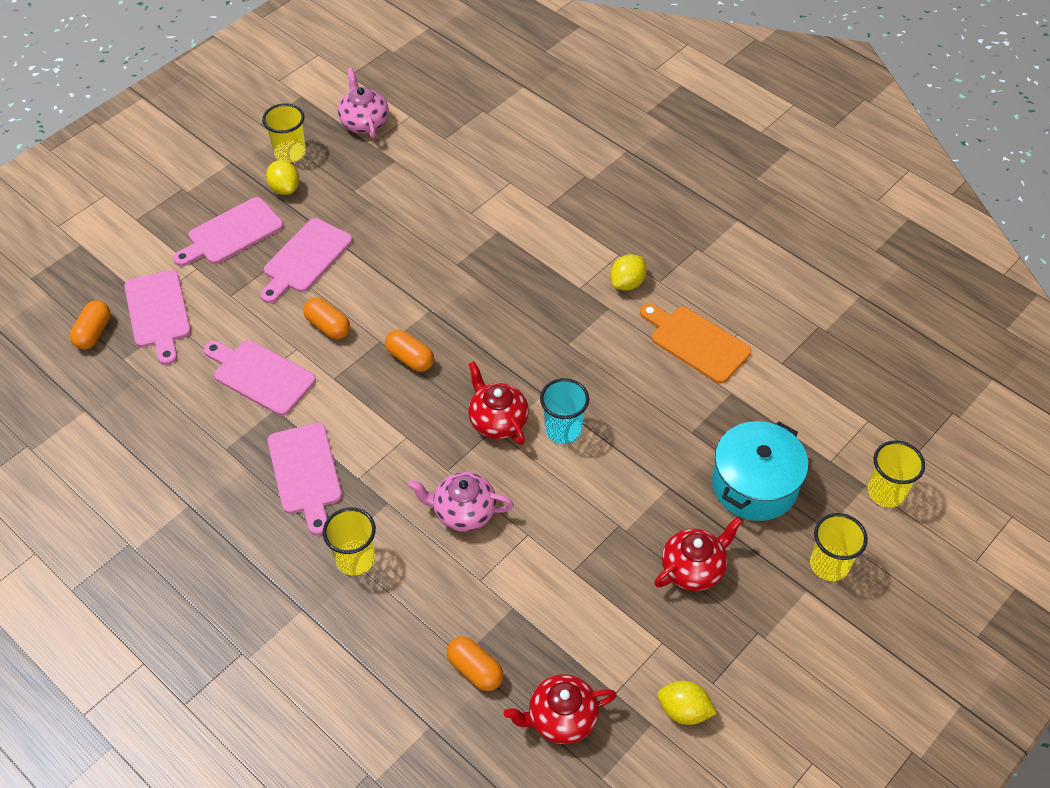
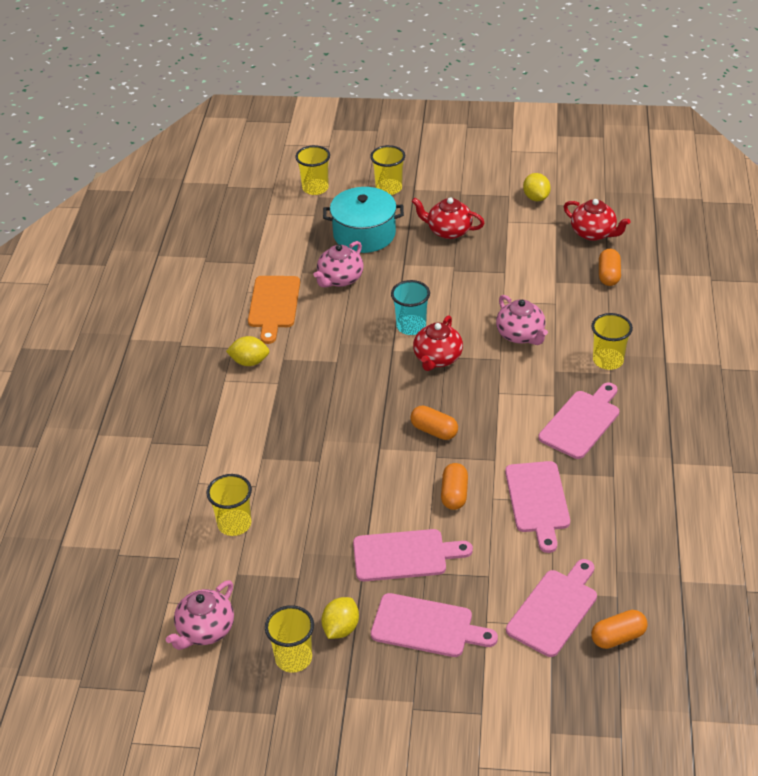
camera: 125 degrees left, 10 degrees down
orange capsule [385,330,434,372] -> orange capsule turned 60 degrees counterclockwise [410,406,458,440]
none -> yellow cup [206,474,252,536]
none -> pink teapot [313,241,364,288]

